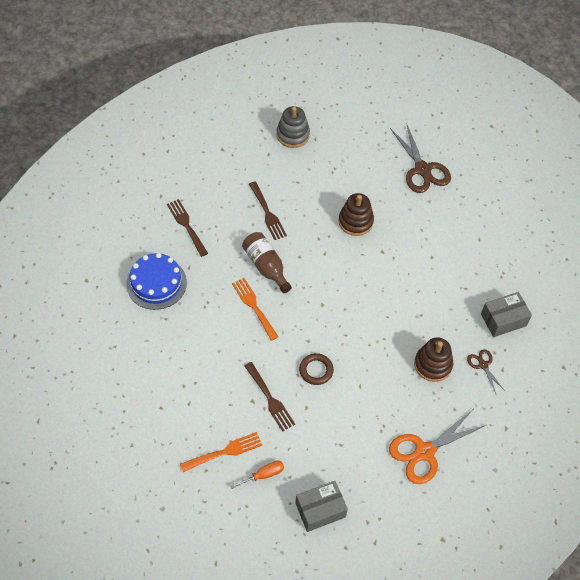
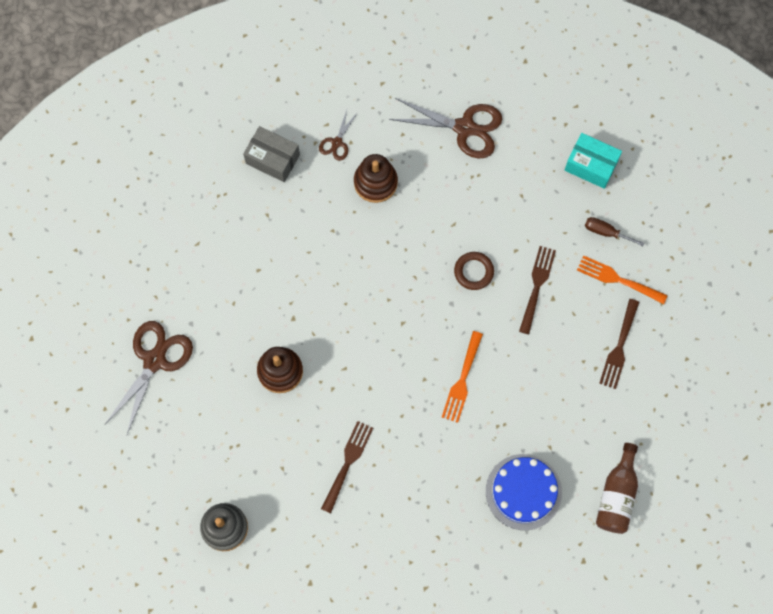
camera: 130 degrees left, 15 degrees up
brown fork [167,199,208,257] -> brown fork moved to [599,299,639,389]
orange screwdriver [230,461,284,489] -> brown screwdriver [585,217,644,246]
brown bottle [242,232,292,293] -> brown bottle moved to [596,443,638,534]
grey box [296,481,348,532] -> turquoise box [565,133,622,189]
orange scissors [389,410,486,484] -> brown scissors [389,98,502,158]

